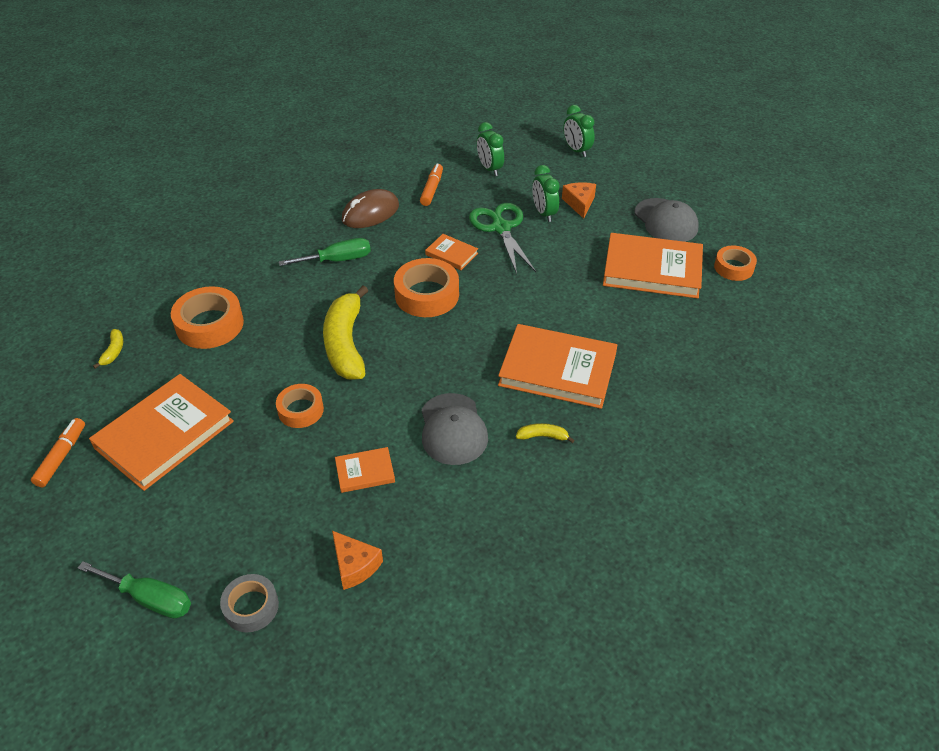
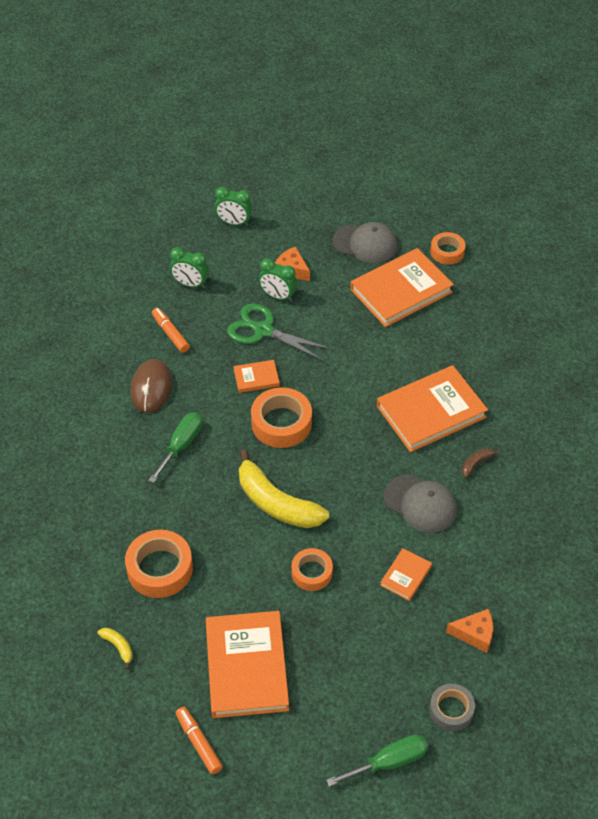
camera: 45 degrees left, 5 degrees up
yellow banana [516,423,575,443] -> brown banana [462,448,500,478]

